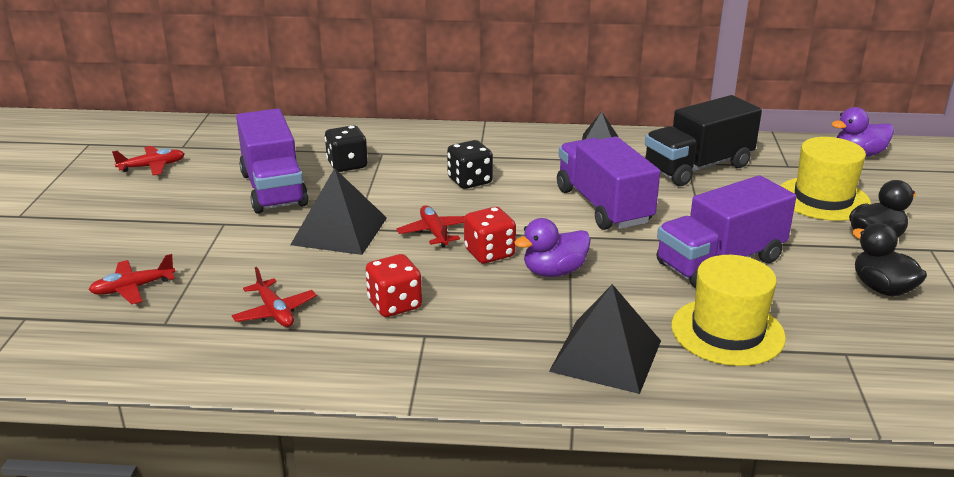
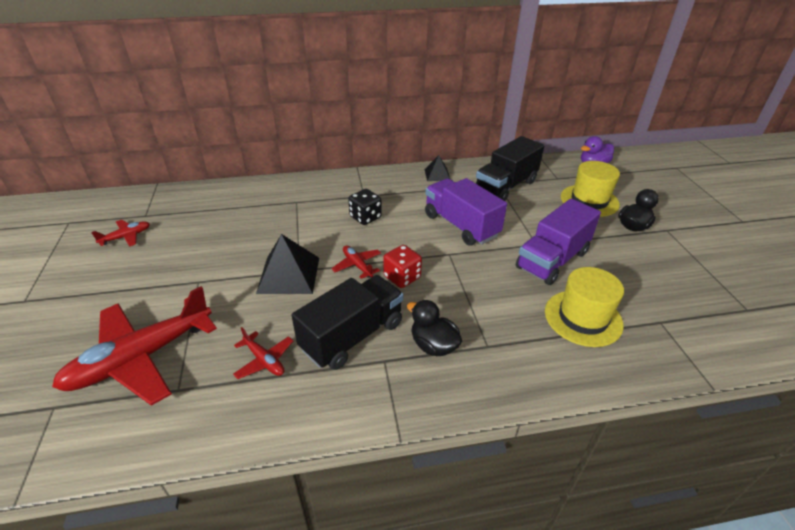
camera: 15 degrees left, 10 degrees up
red plane [89,254,175,304] -> red plane [52,286,217,406], size x2.25
purple truck [236,109,309,214] -> none
black dice [325,125,368,172] -> none
red dice [366,254,422,317] -> black truck [292,275,403,370]
purple duck [514,218,591,277] -> none
black pyramid [549,284,661,394] -> none
black duck [852,223,927,296] -> black duck moved to [407,300,462,356]

